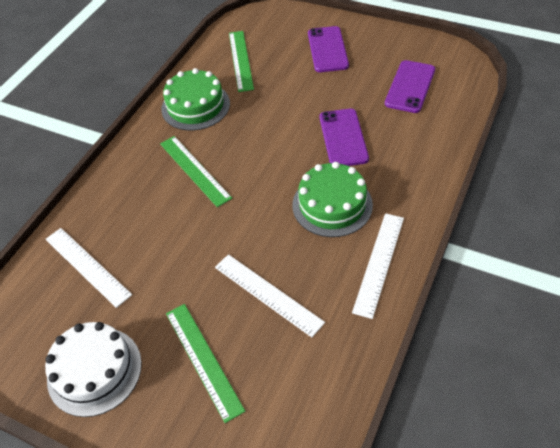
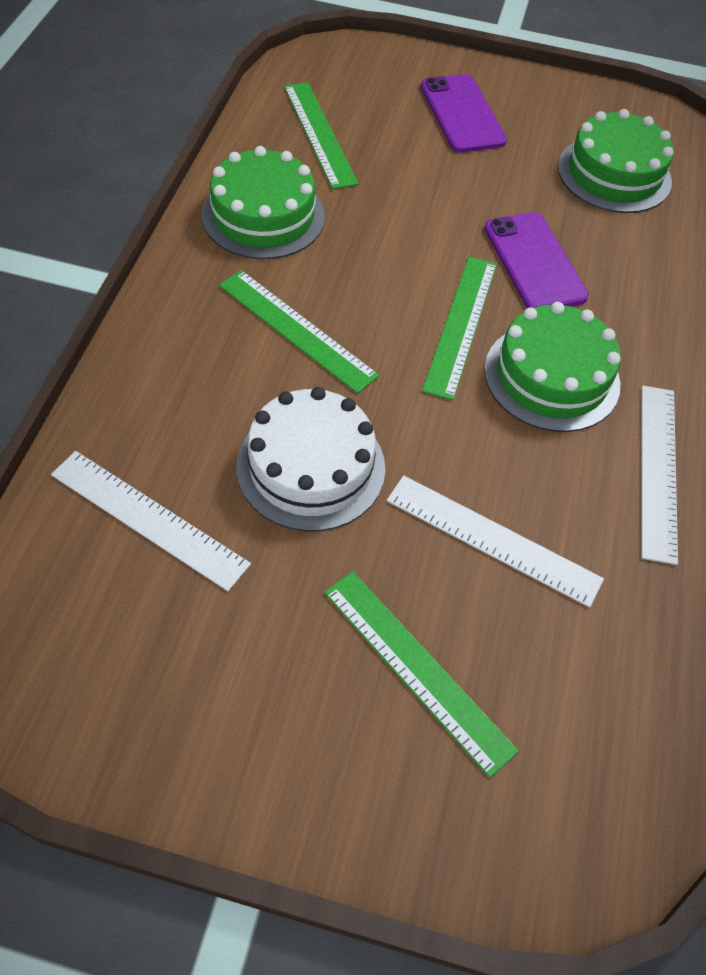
camera: 20 degrees left, 5 degrees up
white cake [45,322,142,417] -> white cake moved to [236,387,385,531]
purple phone [385,60,435,113] -> green cake [558,109,674,213]
none -> green ruler [422,256,497,400]

